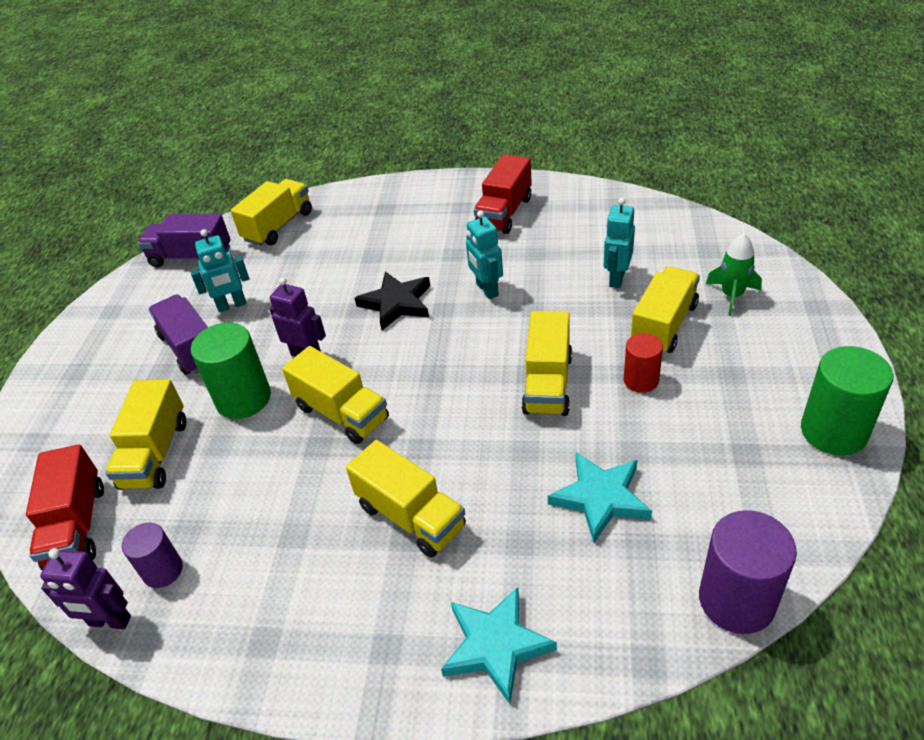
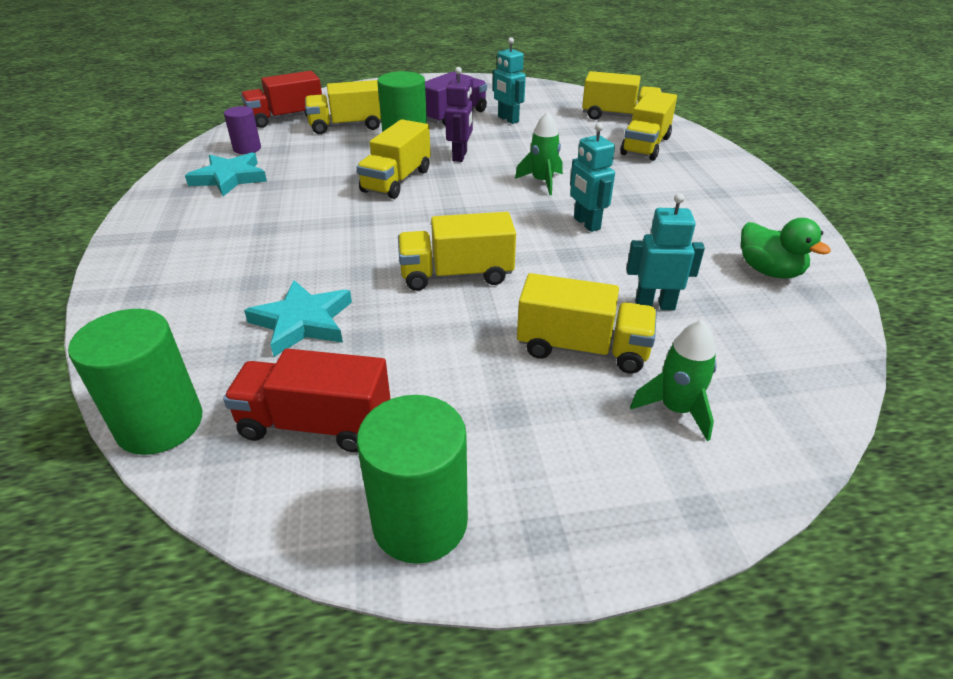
camera: 70 degrees right, 5 degrees down
purple robot [40,548,131,629] -> none
purple truck [138,214,231,268] -> none
yellow truck [346,440,466,558] -> yellow truck moved to [620,90,677,161]
black star [355,271,430,330] -> green rocket [515,112,563,195]
turquoise star [441,587,557,704] -> turquoise star moved to [185,152,267,196]
turquoise robot [466,210,503,299] -> turquoise robot turned 75 degrees counterclockwise [570,123,615,232]
red truck [474,154,532,234] -> red truck moved to [223,348,391,452]
red cylinder [624,333,663,393] -> none
purple cylinder [699,510,797,634] -> green cylinder [68,309,202,455]
none -> green duck [741,218,831,278]

